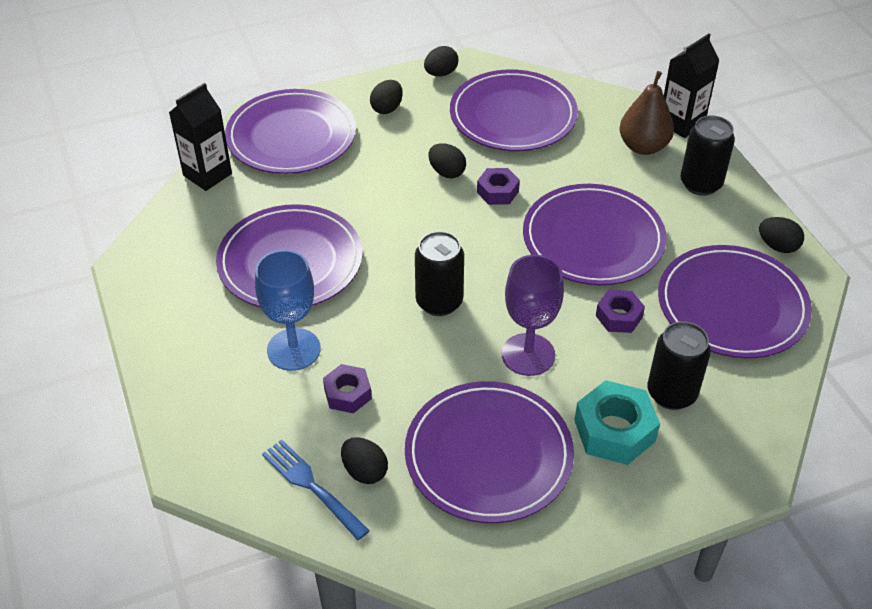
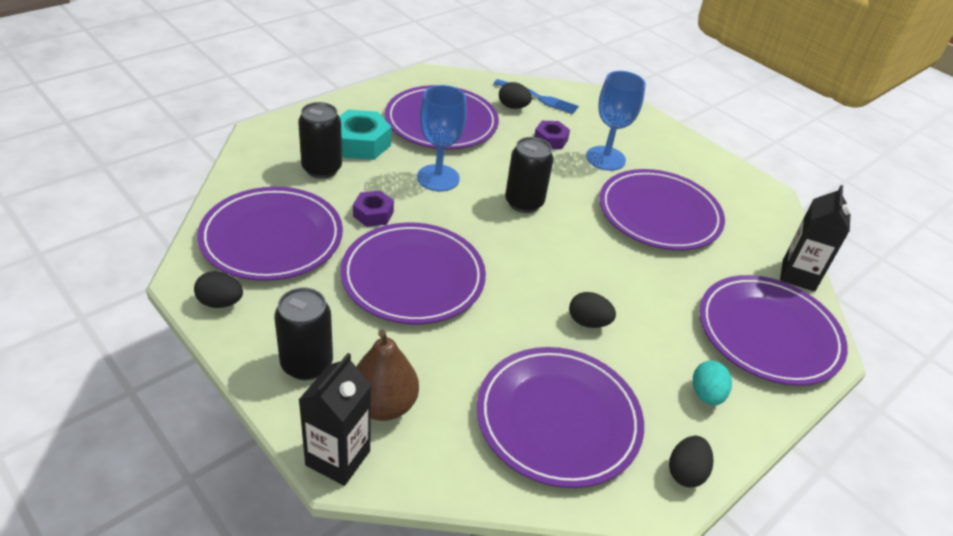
camera: 155 degrees right, 5 degrees down
black egg [370,80,403,114] -> turquoise egg [693,361,732,406]
purple nut [477,168,520,205] -> none
purple goblet [502,255,564,376] -> blue goblet [417,85,467,191]

